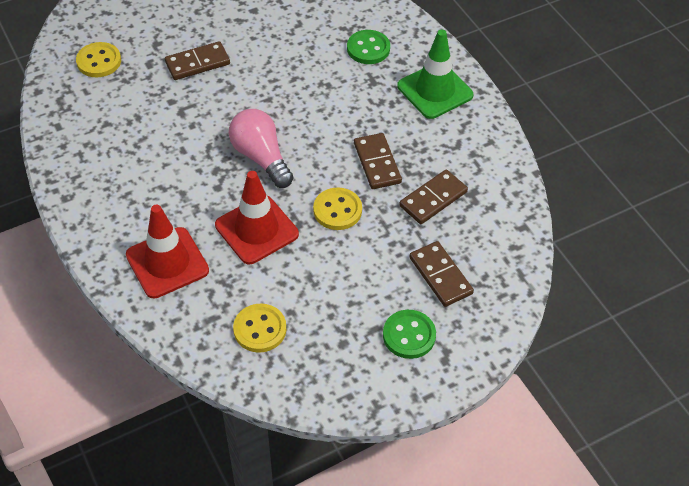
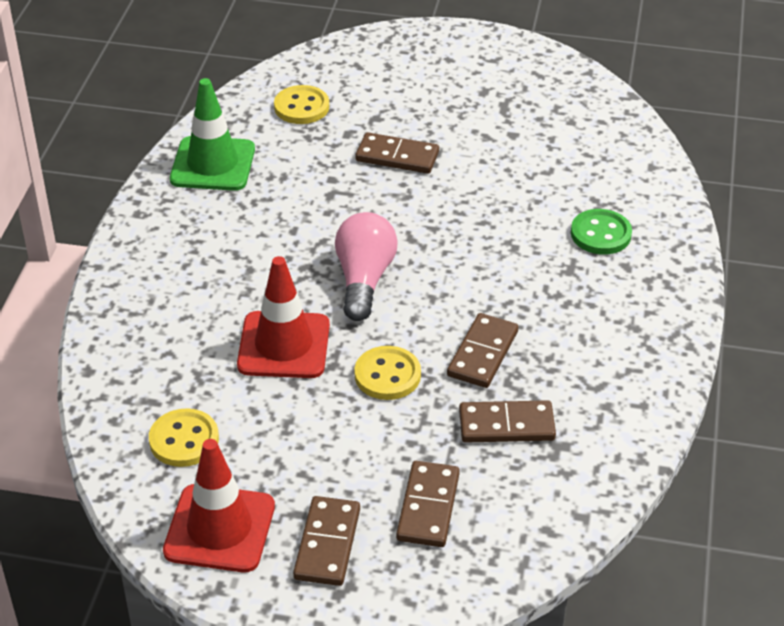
camera: 40 degrees right, 10 degrees down
red traffic cone [126,205,209,298] -> red traffic cone moved to [163,439,275,572]
green button [383,310,436,359] -> brown domino [293,496,360,586]
green traffic cone [397,29,473,119] -> green traffic cone moved to [170,78,255,191]

